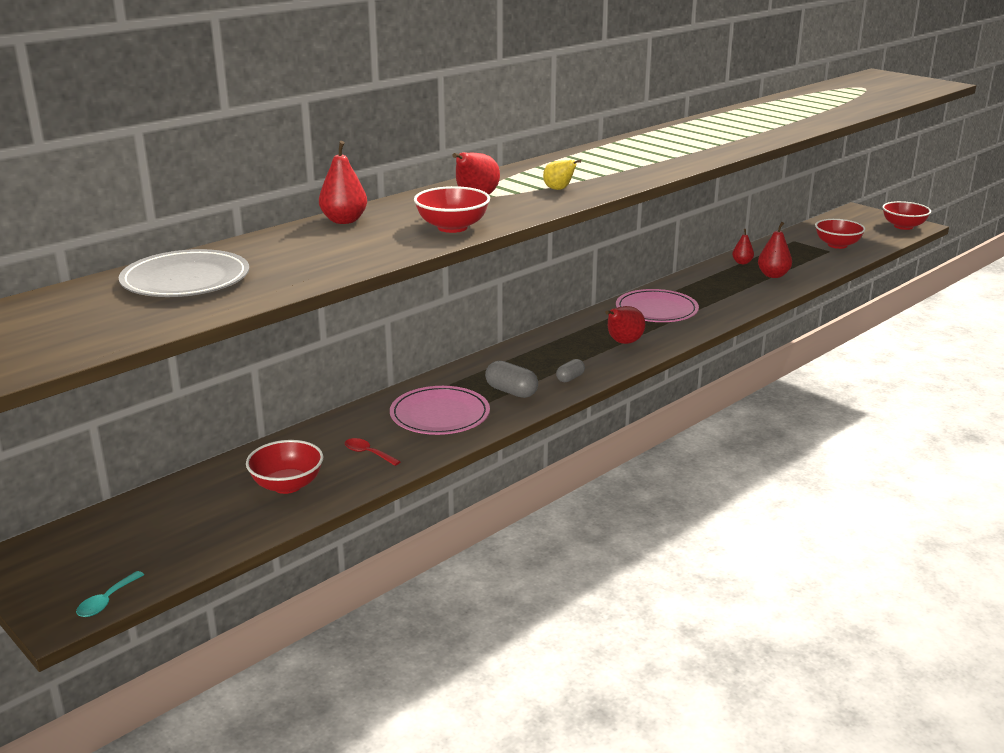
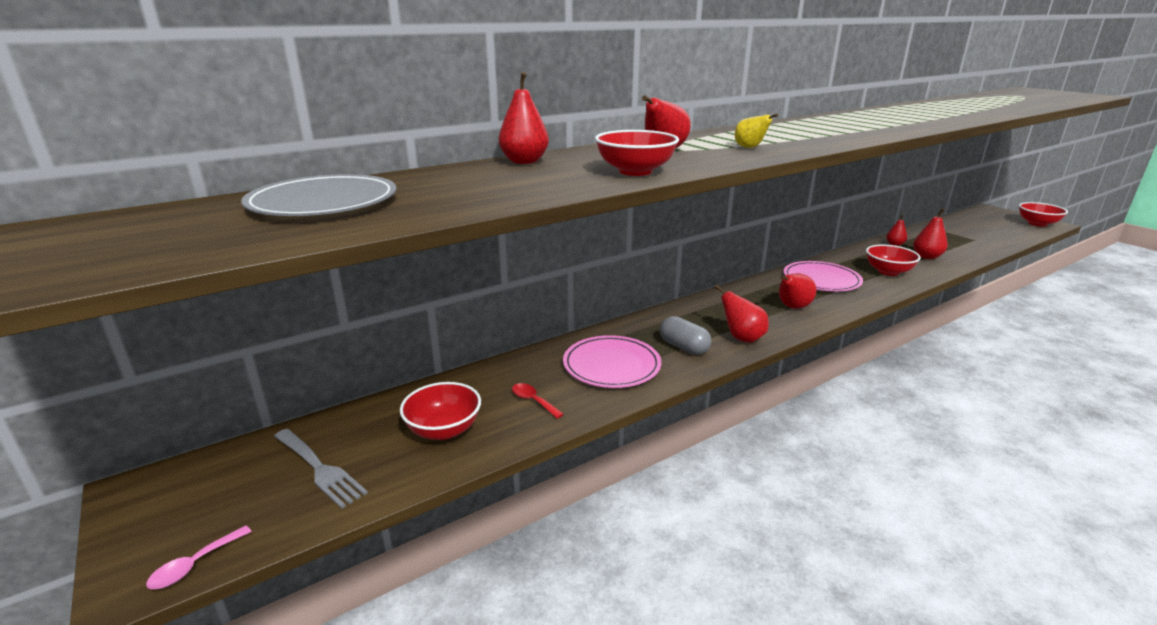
camera: 10 degrees right, 0 degrees up
turquoise spoon [76,571,144,617] -> pink spoon [146,525,252,589]
grey capsule [556,359,585,382] -> red pear [714,285,769,343]
red bowl [815,219,866,249] -> red bowl moved to [866,245,921,276]
none -> grey fork [274,429,368,509]

